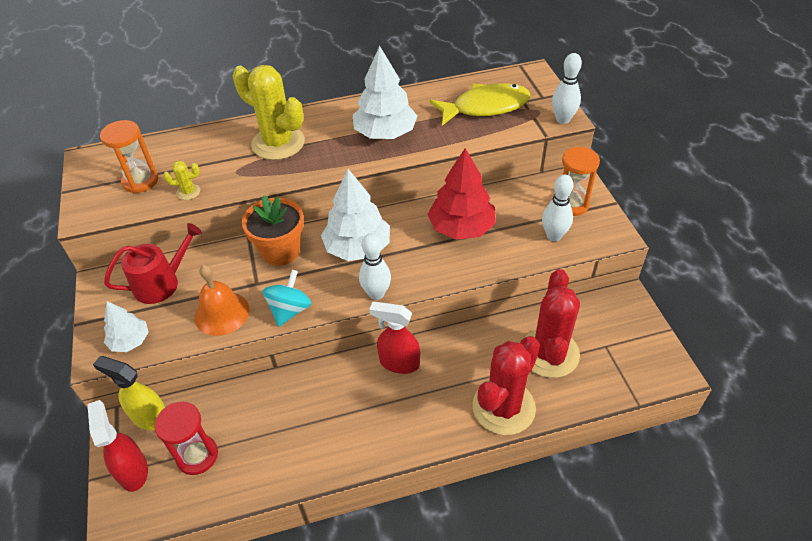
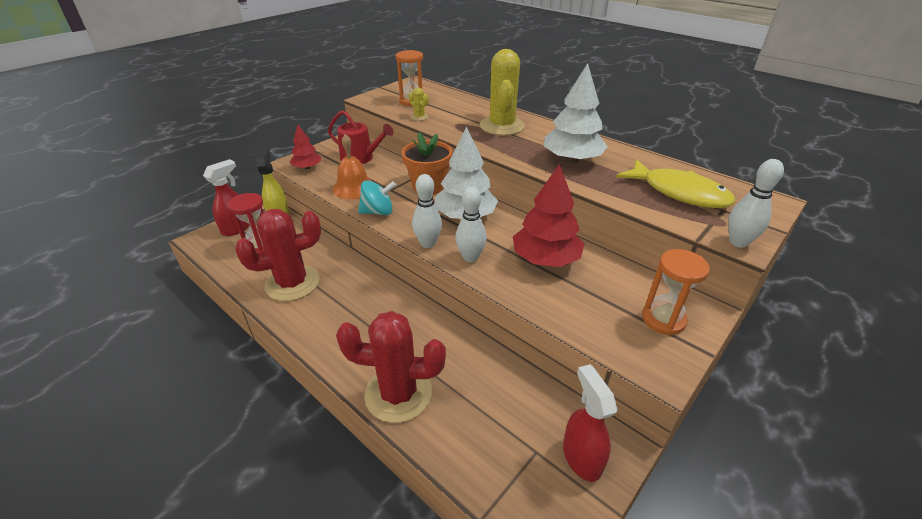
camera: 55 degrees right, 10 degrees down
white tree [104,301,149,352] -> red tree [290,124,321,169]
red spray bottle [369,302,420,374] -> red spray bottle moved to [563,364,617,482]
red cactus [523,269,580,378] -> red cactus moved to [235,209,321,301]
white bowling pin [542,175,574,241] -> white bowling pin moved to [455,187,487,262]

